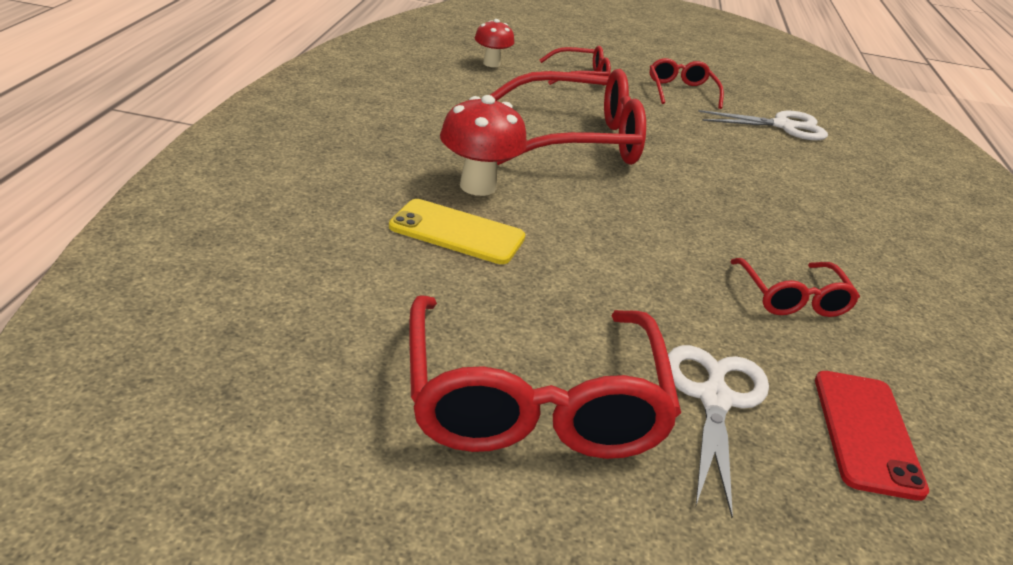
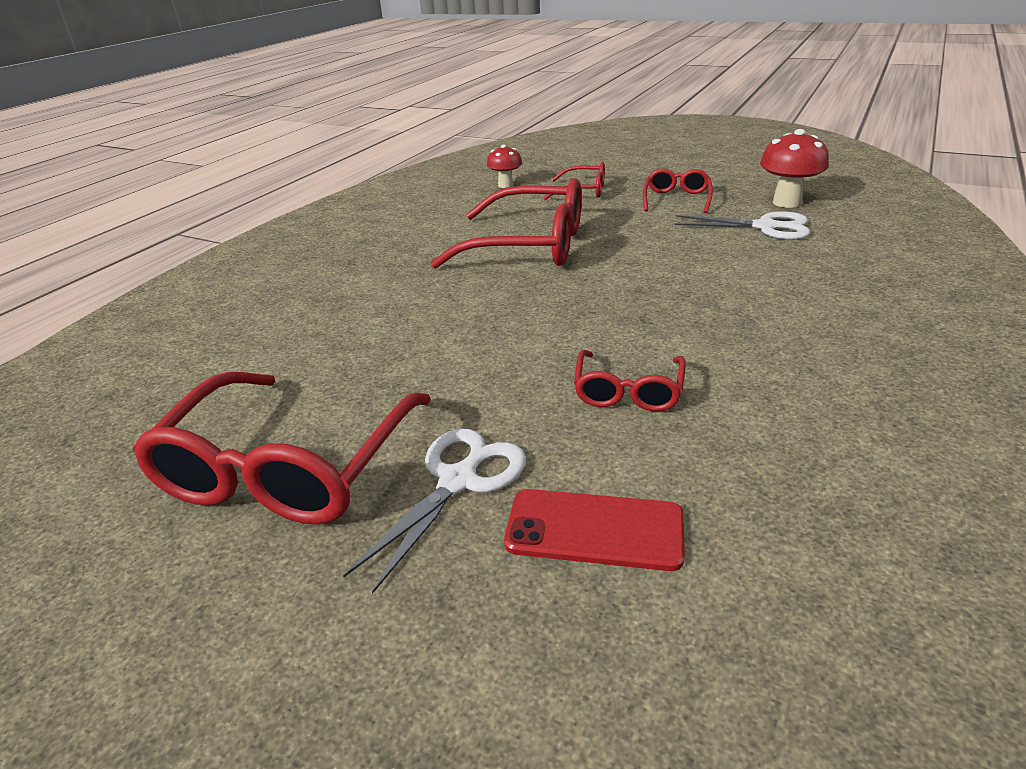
camera: 25 degrees right, 0 degrees up
yellow phone [389,199,525,264] -> none
red mushroom [440,95,527,196] -> red mushroom moved to [760,129,829,208]
red phone [815,371,929,501] -> red phone turned 75 degrees clockwise [504,489,685,571]

